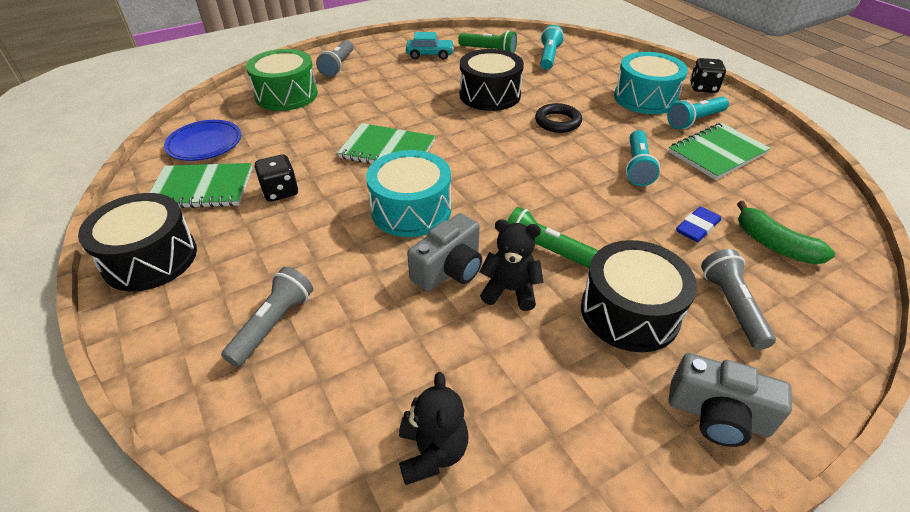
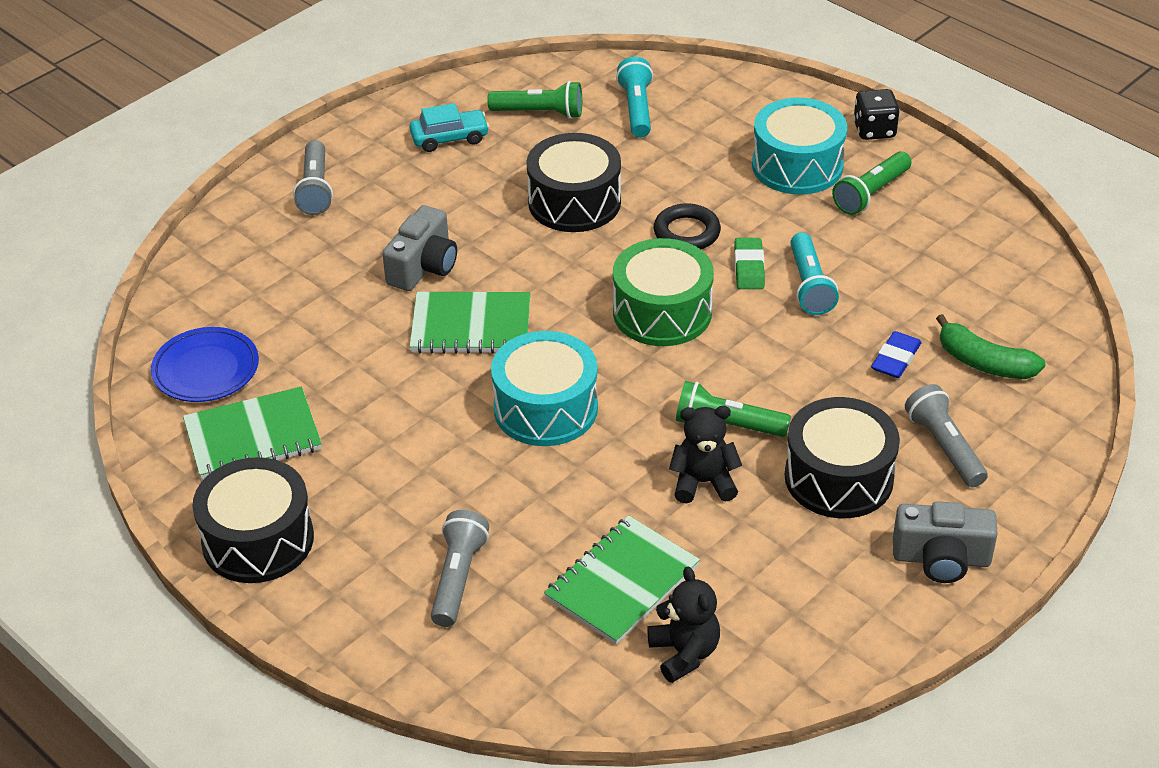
camera: 15 degrees left, 0 degrees up
green drum [246,49,318,111] -> green drum moved to [613,238,714,346]
black dice [254,155,298,202] -> none
grey camera [407,213,482,292] -> grey camera moved to [382,205,457,291]
turquoise flashlight [667,96,729,129] -> green flashlight [832,151,911,215]
green notebook [669,123,771,180] -> green notebook moved to [544,515,700,645]
none -> green eraser [735,238,765,289]

